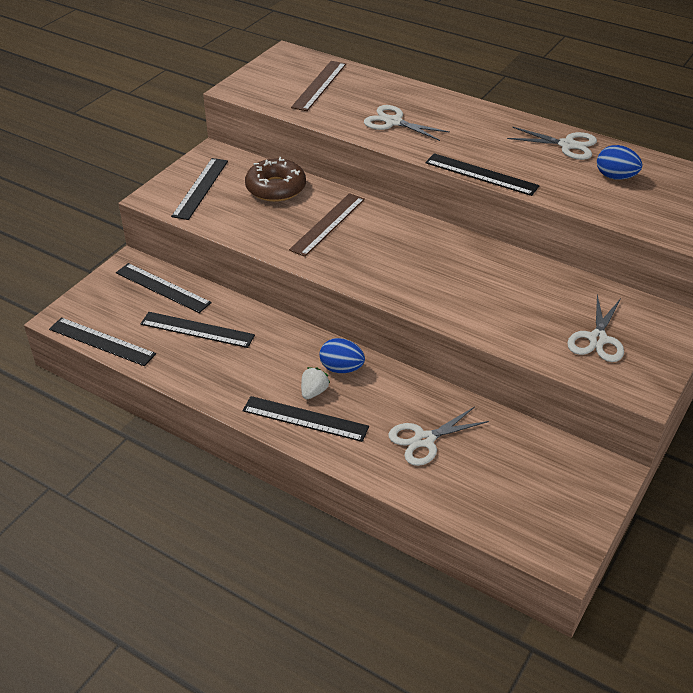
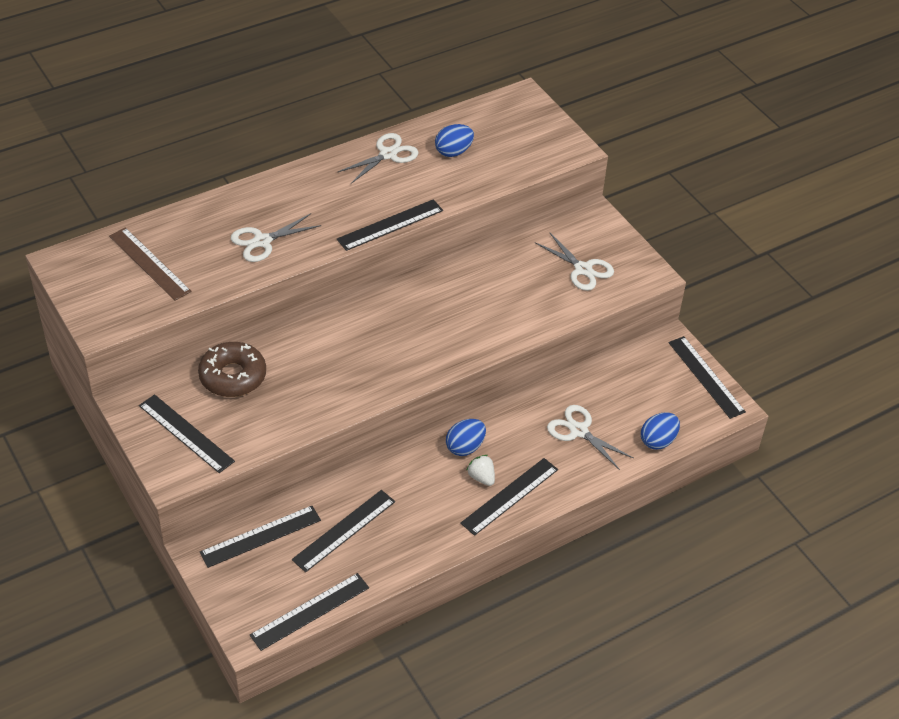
camera: 65 degrees left, 5 degrees up
brown ruler [289,193,365,257] -> none
white scissors [389,407,489,466] -> white scissors turned 135 degrees clockwise [547,405,634,470]
none -> blue egg [641,412,680,450]
none -> black ruler [669,336,746,419]

